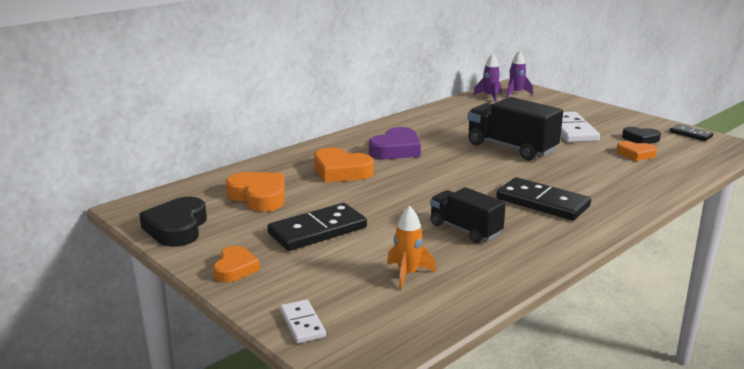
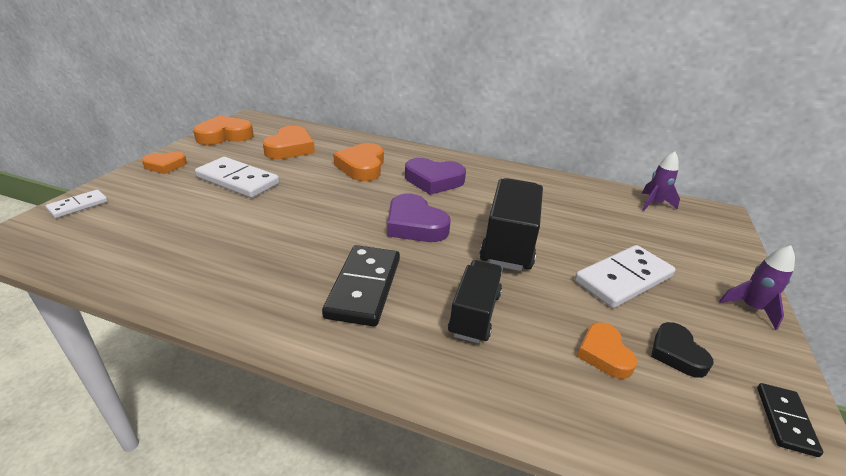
camera: 60 degrees right, 10 degrees up
black heart [139,197,207,247] -> orange heart [193,116,254,145]
black domino [267,203,367,251] -> white domino [195,157,279,198]
orange rocket [387,206,436,290] -> none
black truck [430,187,506,243] -> black truck moved to [448,260,503,343]
purple rocket [506,51,533,97] -> purple rocket moved to [719,245,795,330]
none -> purple heart [387,193,451,242]

